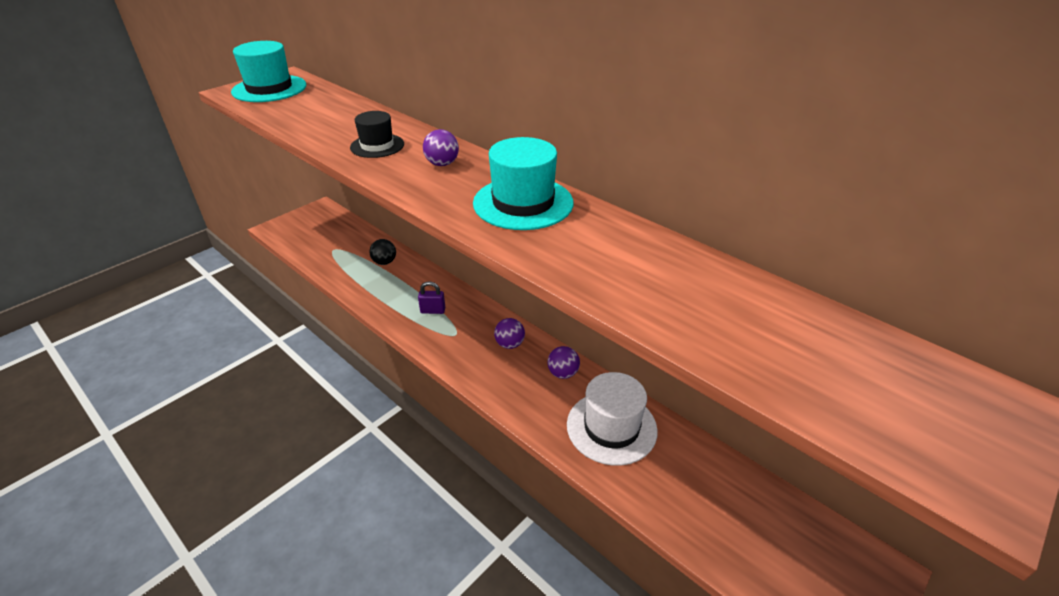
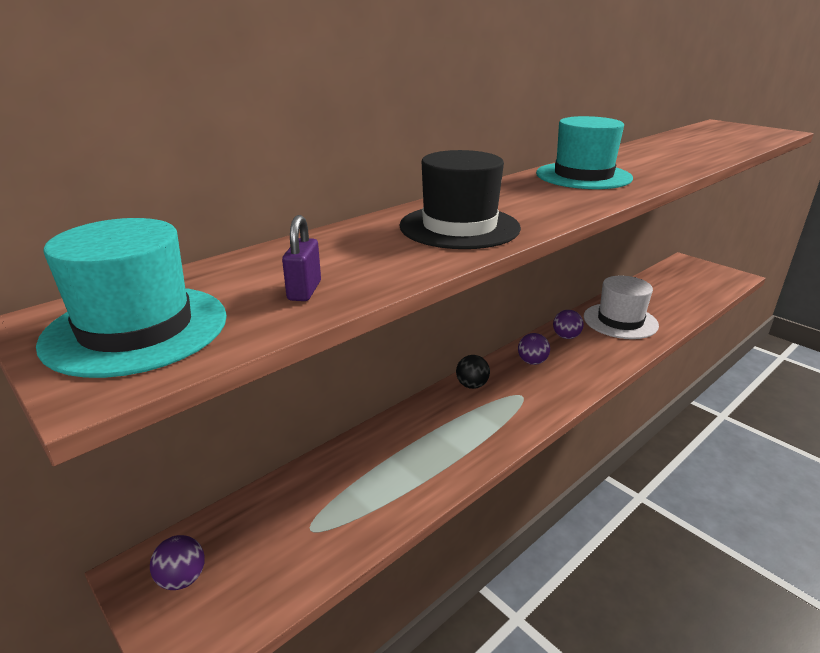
camera: 85 degrees left, 10 degrees down
black hat [350,111,404,158] -> black hat [399,150,521,249], size x1.61
black ball [369,239,396,265] -> black ball moved to [456,355,490,389]
purple padlock [418,281,445,314] -> purple padlock moved to [282,215,321,301]
purple ball [423,129,459,166] -> purple ball moved to [150,535,205,590]

